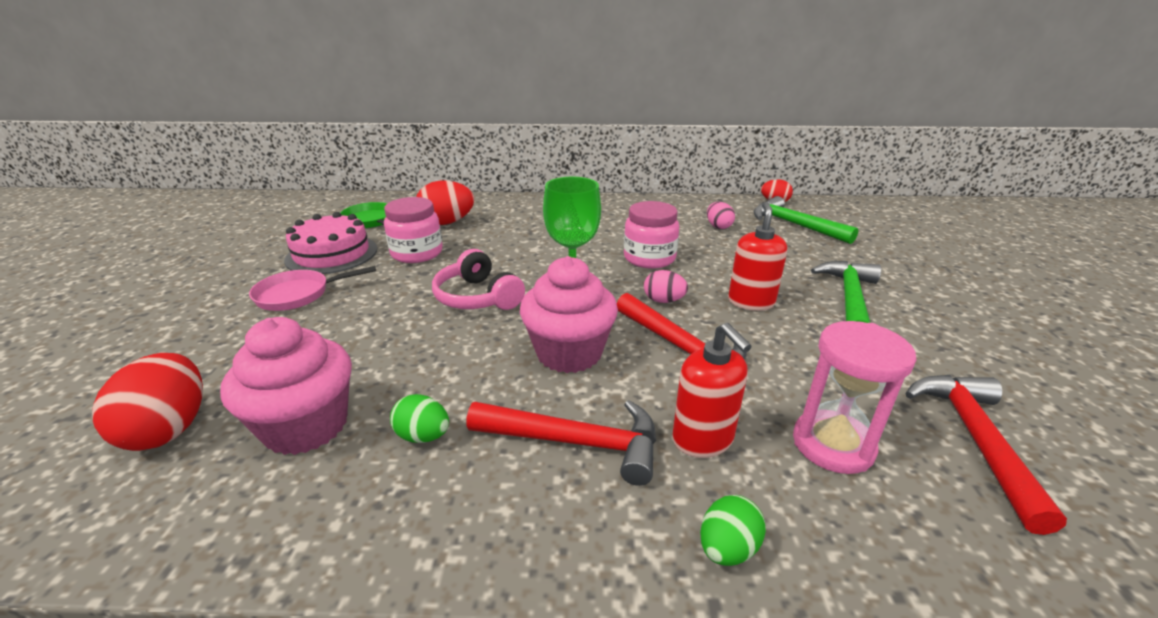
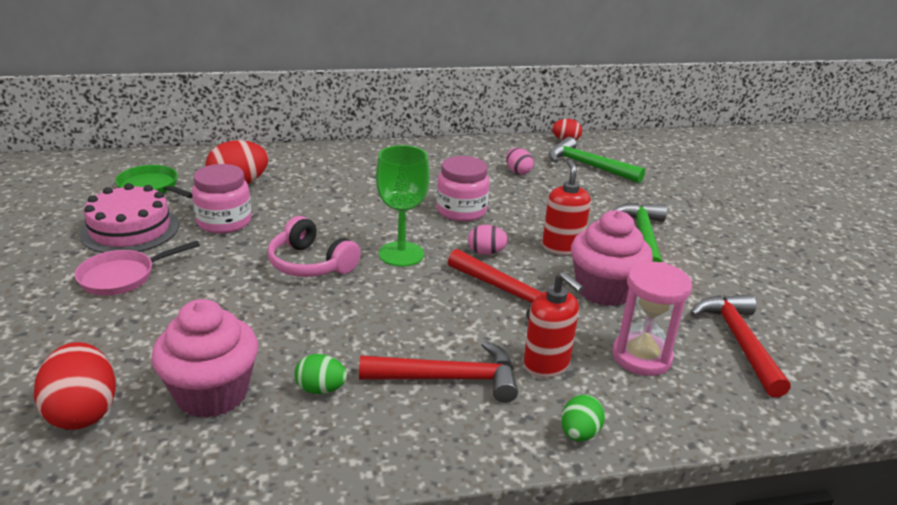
camera: 15 degrees left, 0 degrees up
pink cupcake [520,256,618,373] -> pink cupcake moved to [571,210,653,306]

